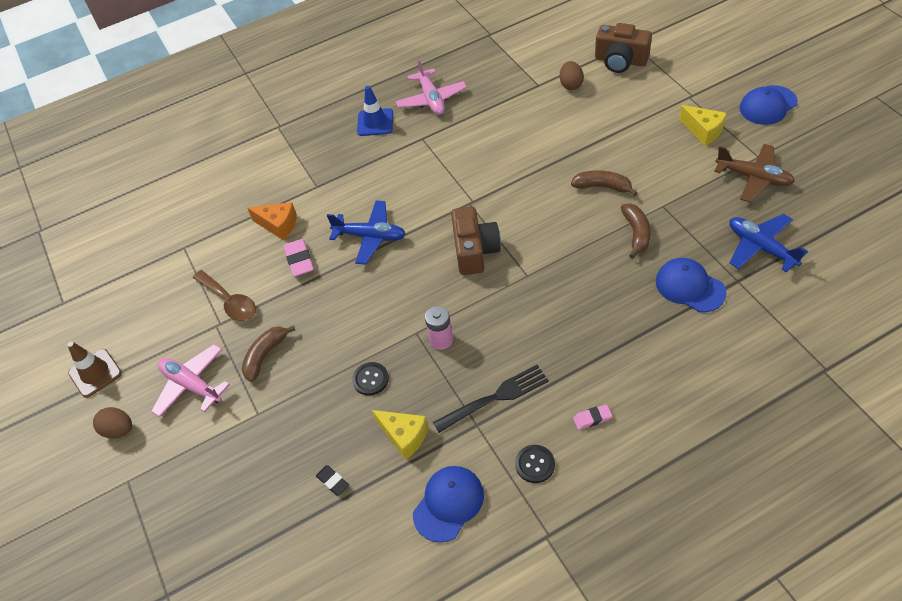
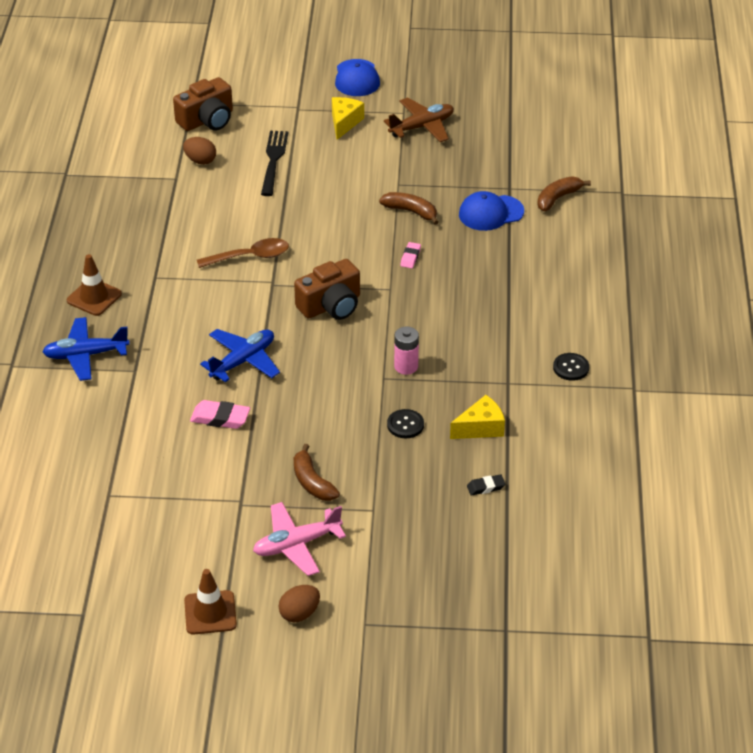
camera: 65 degrees left, 10 degrees down
brown spoon [193,270,256,321] -> brown spoon moved to [197,238,289,268]
orange cheese [247,202,297,240] -> none
blue traffic cone [357,86,393,136] -> brown traffic cone [67,254,122,316]
pink plane [396,58,467,115] -> none
blue cap [413,466,484,543] -> none
black fork [433,365,549,433] -> black fork moved to [261,131,288,196]
brown camera [451,207,501,275] -> brown camera turned 120 degrees clockwise [294,259,360,320]
brown banana [571,170,637,196] -> brown banana moved to [537,176,591,211]
pink eraser [573,404,612,430] -> pink eraser moved to [400,242,421,268]
yellow cheese [679,105,727,146] -> yellow cheese turned 60 degrees counterclockwise [332,97,364,140]
blue plane [729,214,808,272] -> blue plane moved to [42,317,130,381]

